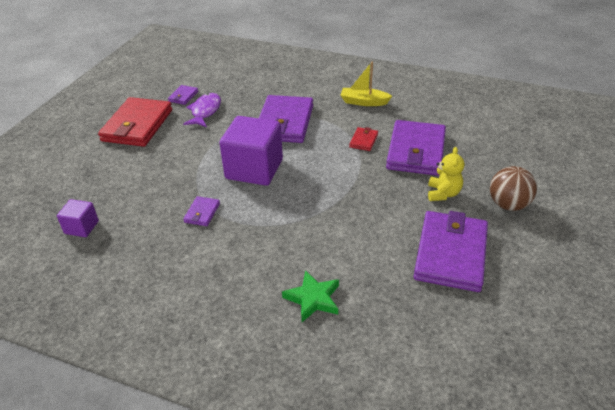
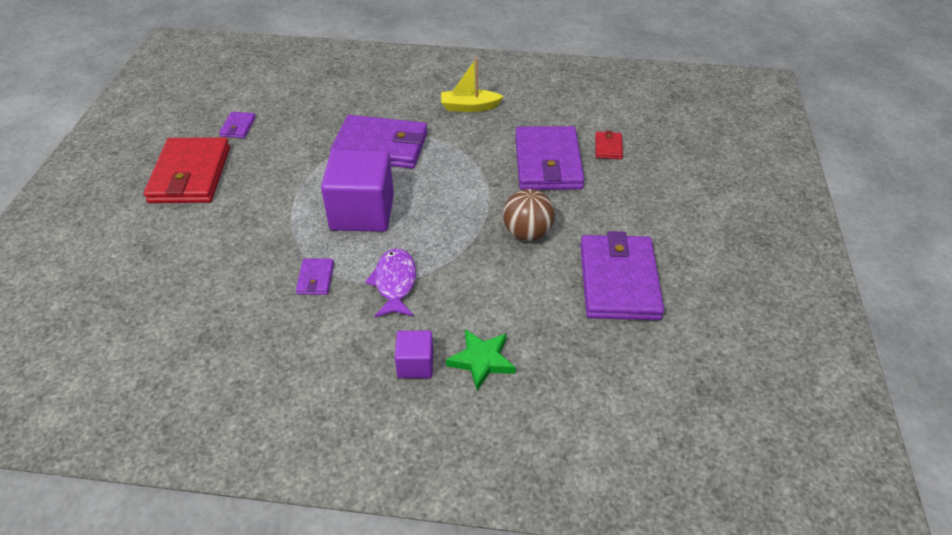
camera: 15 degrees left, 5 degrees up
purple cube [57,199,99,237] -> purple cube moved to [395,331,433,378]
purple fish [183,93,221,127] -> purple fish moved to [365,248,416,318]
purple wallet [259,95,313,143] -> purple wallet turned 75 degrees counterclockwise [330,115,427,168]
red wallet [349,127,378,151] -> red wallet moved to [595,130,623,159]
yellow teddy bear [428,147,464,201] -> none
brown ball [490,166,537,211] -> brown ball moved to [503,189,555,241]

